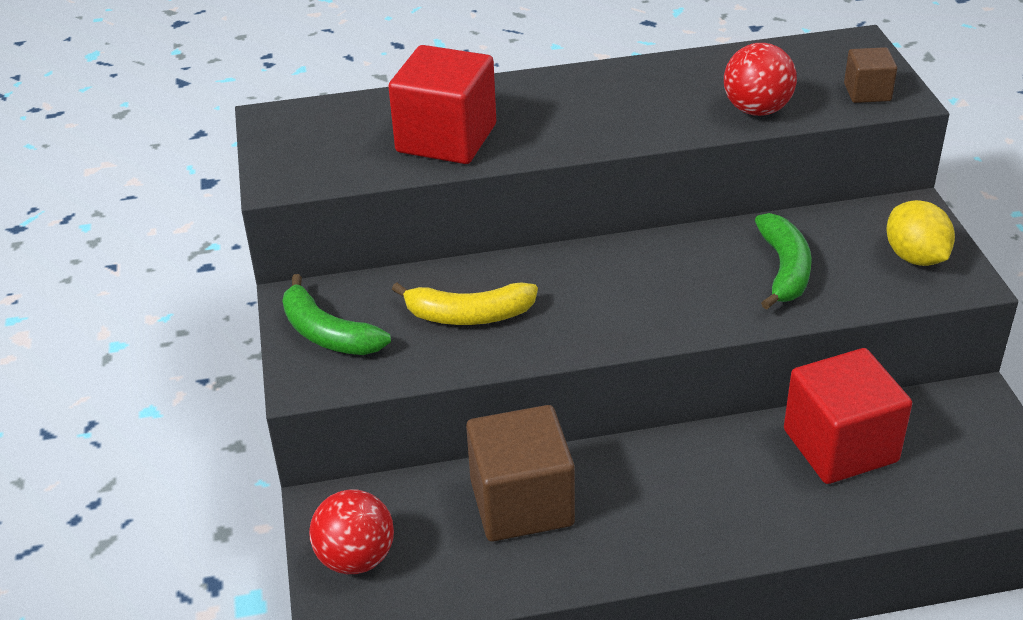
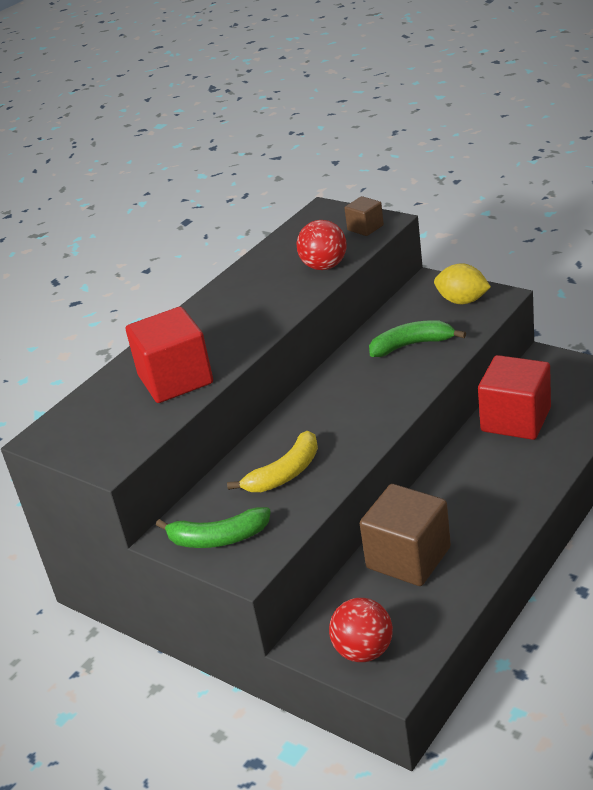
camera: 40 degrees left, 5 degrees down
green banana [755,213,812,309] -> green banana turned 60 degrees counterclockwise [369,320,466,357]

